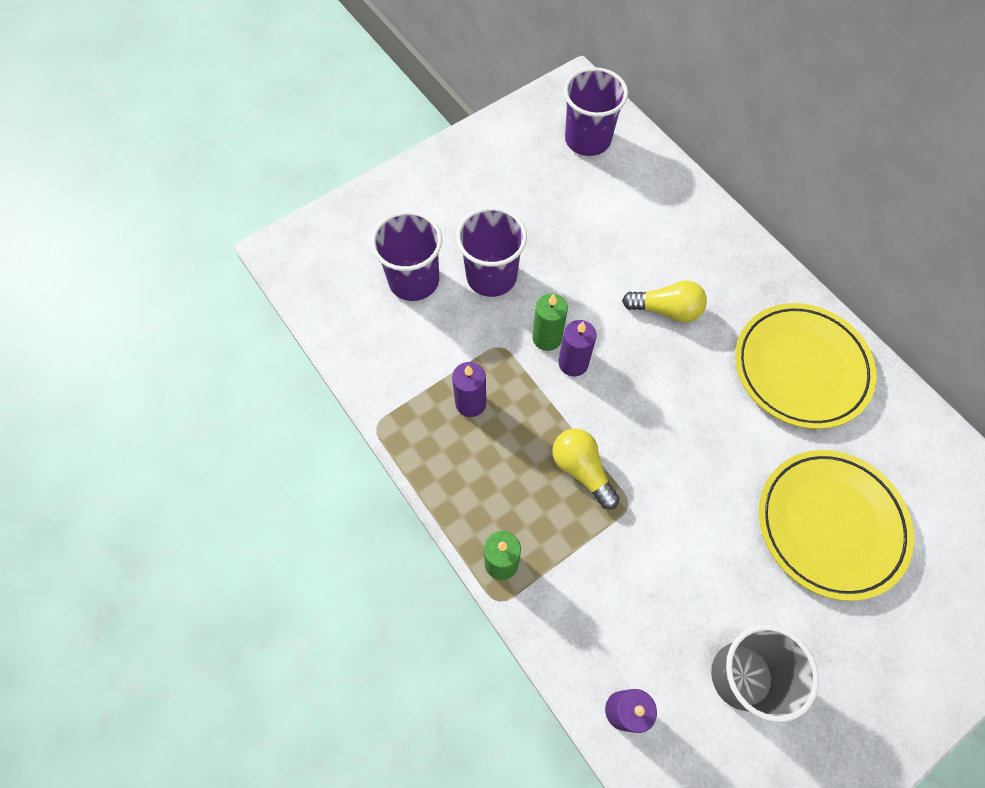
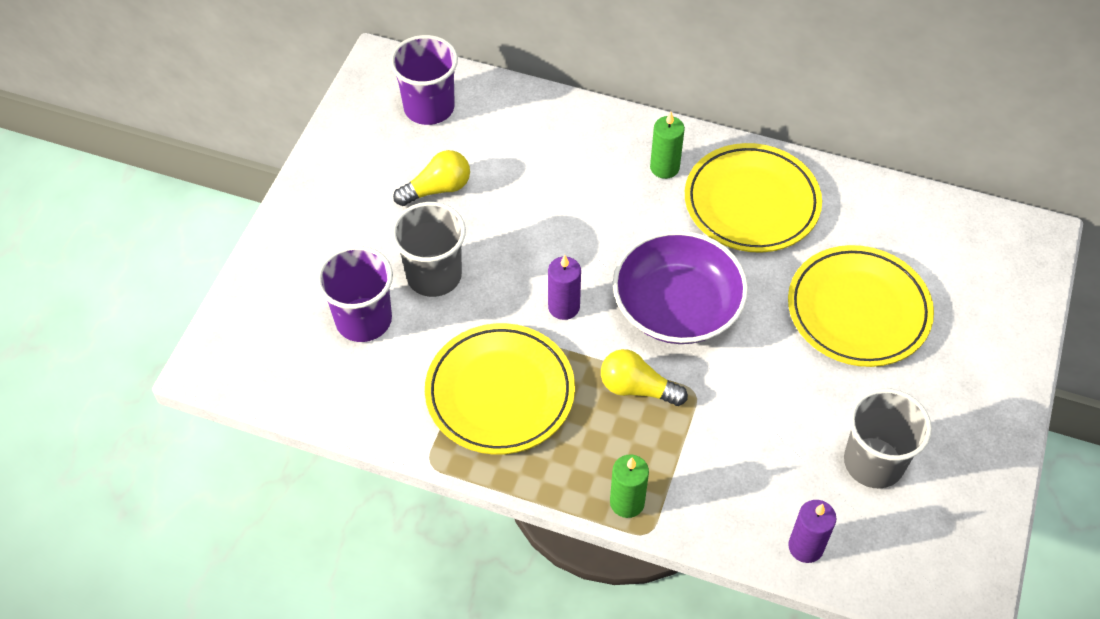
camera: 35 degrees left, 10 degrees down
purple candle [452,362,486,417] -> yellow plate [425,323,575,455]
purple cup [456,207,527,297] -> grey cup [391,202,466,297]
green candle [532,293,568,351] -> green candle moved to [650,112,685,179]
yellow light bulb [622,280,707,322] -> yellow light bulb moved to [393,150,470,206]
none -> purple bowl [613,230,748,344]

